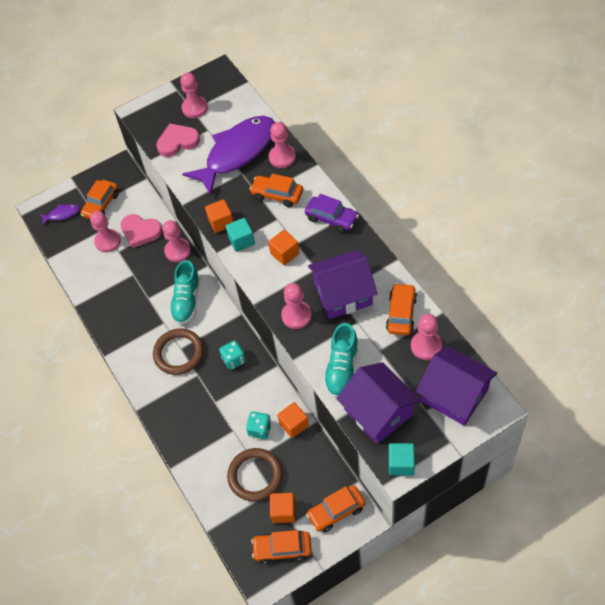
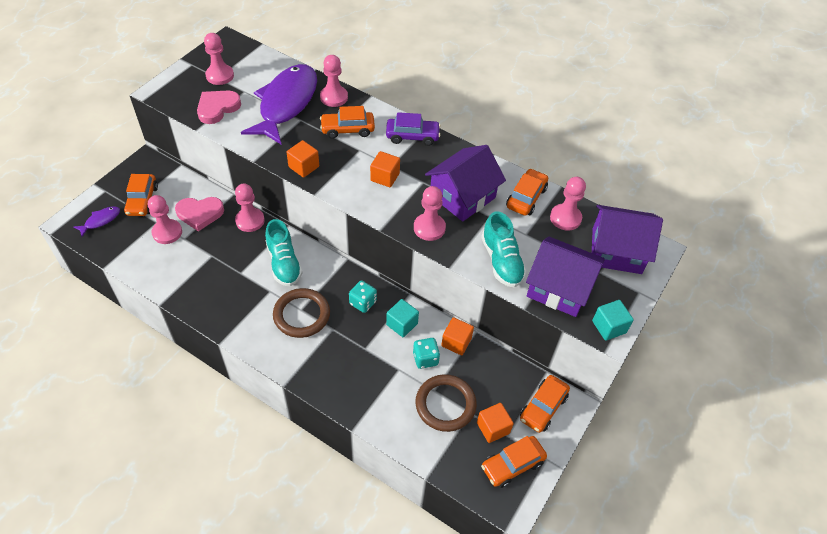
camera: 35 degrees left, 5 degrees down
turquoise cube [226,218,255,252] -> turquoise cube moved to [386,299,419,337]
orange car [386,283,417,335] -> orange car turned 45 degrees clockwise [506,168,548,216]

